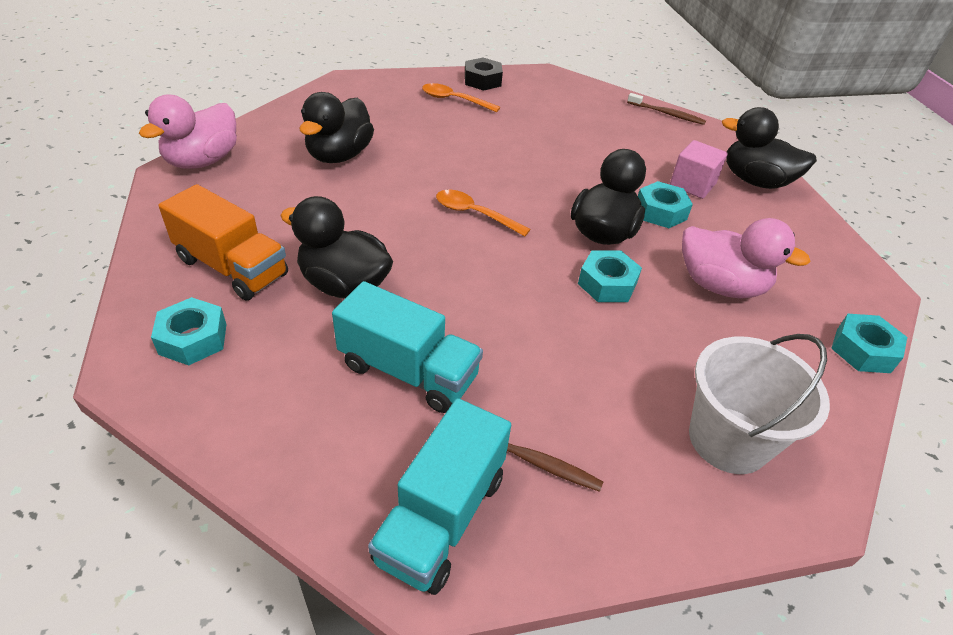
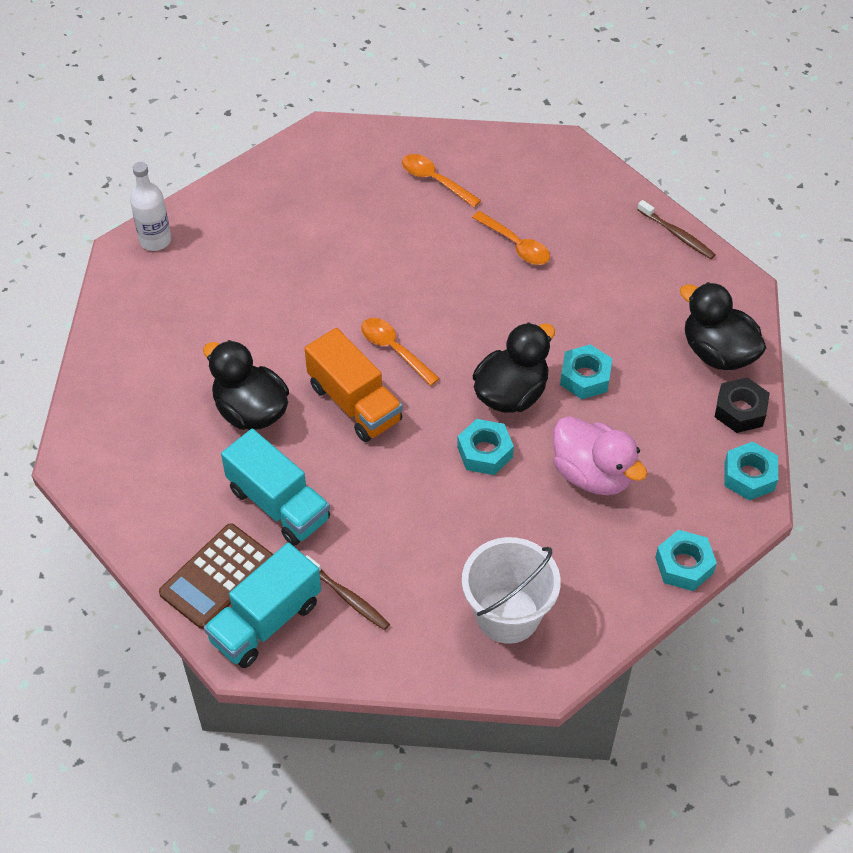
camera: 20 degrees right, 10 degrees up
pink duck [139,95,237,169] -> white bottle [130,162,171,251]
turquoise nut [151,297,227,365] -> turquoise nut moved to [724,442,778,501]
orange truck [159,184,288,301] -> orange truck moved to [305,328,402,442]
black duck [300,92,374,163] -> none
black nut [465,58,503,90] -> black nut moved to [715,377,770,433]
pink cube [670,140,728,199] -> none
none -> brown calculator [159,523,273,629]
none -> orange spoon [472,211,550,265]

